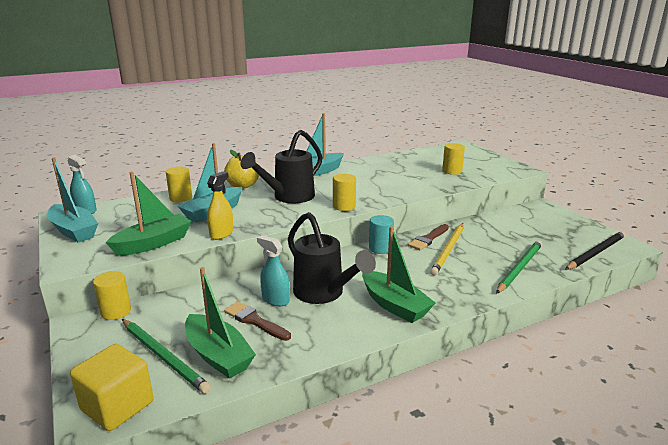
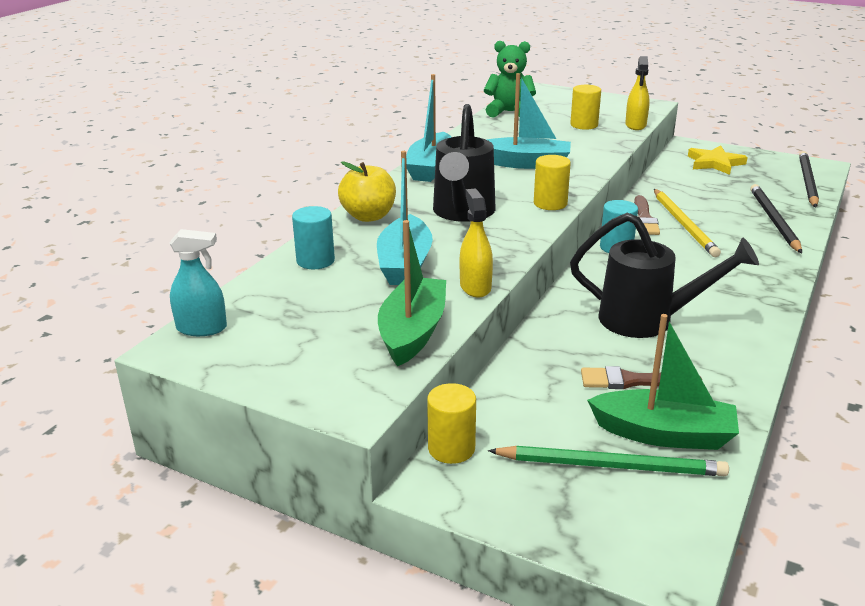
camera: 35 degrees left, 5 degrees up
turquoise boat [47,157,98,243] -> turquoise boat moved to [486,73,571,169]
yellow cube [70,344,153,431] -> none
yellow cylinder [166,166,192,202] -> turquoise cylinder [292,206,335,269]
turquoise spray bottle [257,235,290,306] -> none
green boat [362,226,435,323] -> none
green pencil [496,240,542,294] -> black pencil [750,184,802,253]
none -> green teddy bear [484,41,536,117]
none -> yellow spray bottle [625,56,650,130]
none -> yellow star [688,145,748,175]

